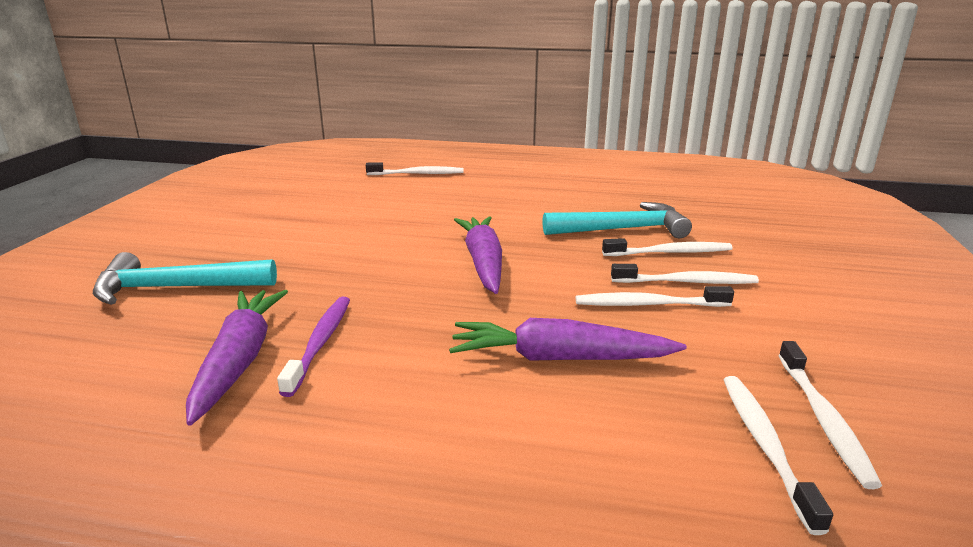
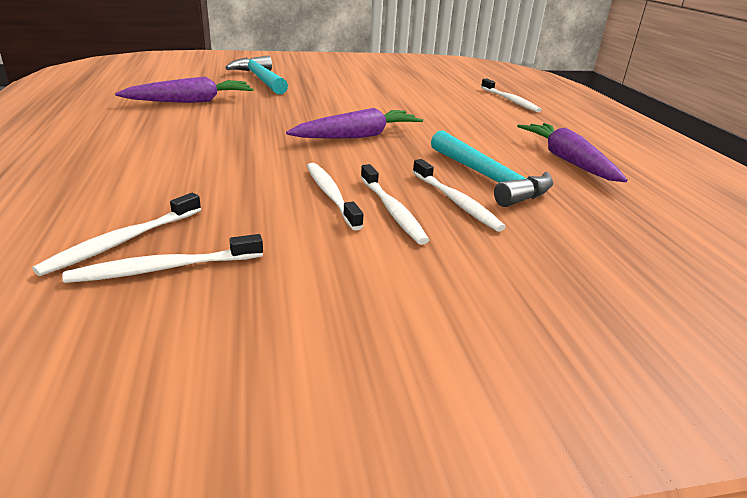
camera: 65 degrees right, 5 degrees up
purple toothbrush [277,297,350,397] -> none
purple carrot [449,318,687,361] -> purple carrot moved to [517,123,628,182]
white toothbrush [723,376,833,535] -> white toothbrush turned 150 degrees clockwise [32,193,201,276]

